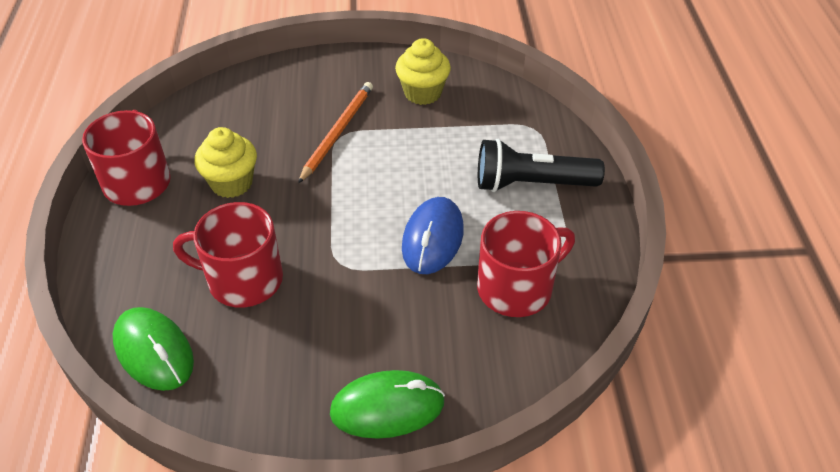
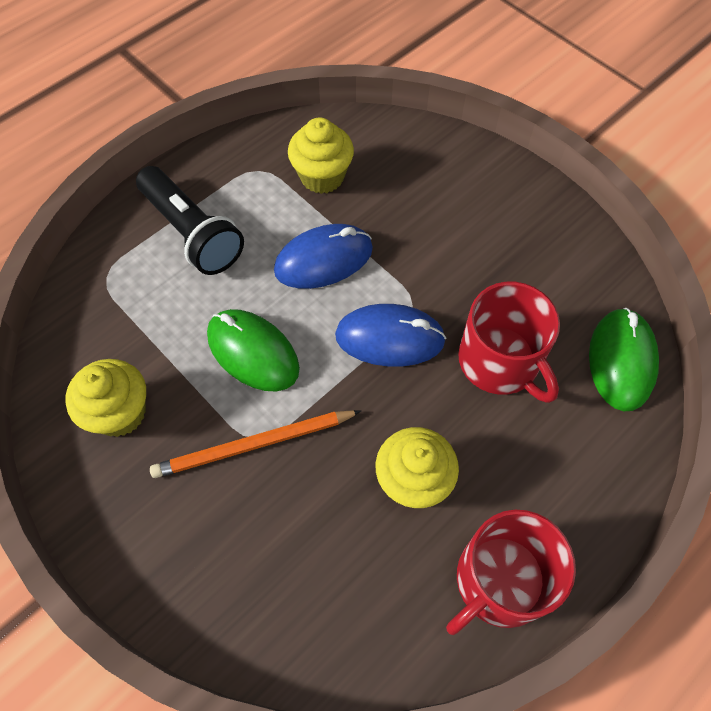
camera: 130 degrees left, 15 degrees up
green mouse [330,370,445,439] -> green mouse moved to [207,309,300,392]
red mug [477,211,575,317] -> yellow cupcake [288,118,354,194]
none -> blue mouse [335,304,446,367]

